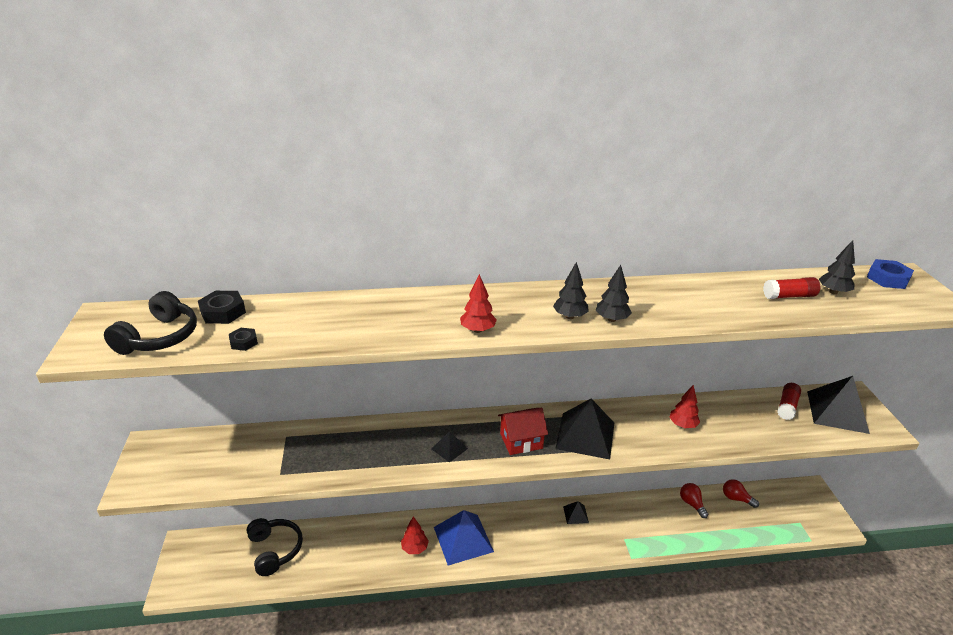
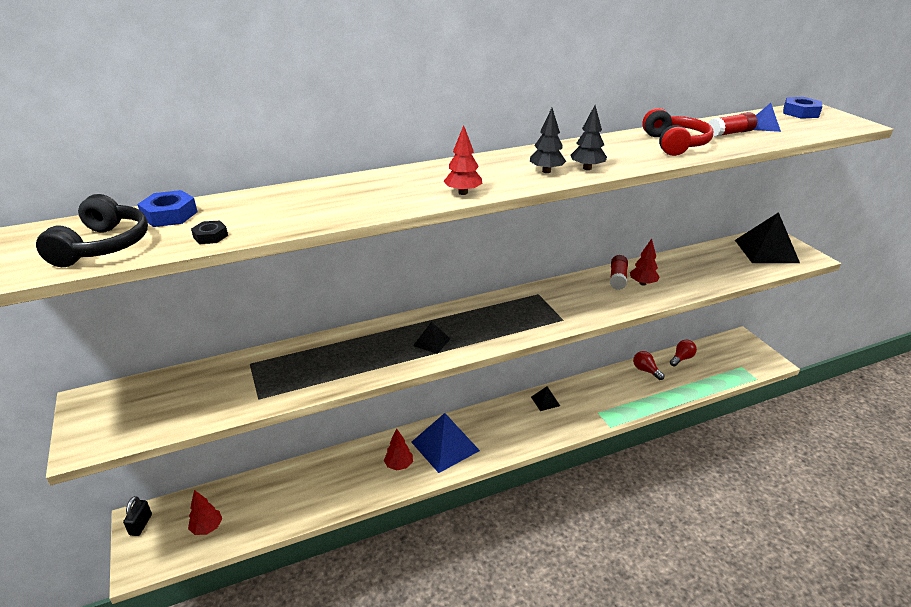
camera: 15 degrees left, 0 degrees up
black nut [198,291,246,324] -> blue nut [137,190,197,227]
black headphones [246,518,303,576] -> none
red house [498,408,548,455] -> none
black pyramid [555,399,614,459] -> none
red light bulb [723,479,759,508] -> red light bulb turned 120 degrees clockwise [670,340,697,366]
red glue stick [777,383,801,420] -> red glue stick moved to [610,255,628,290]
black tree [819,240,855,294] -> blue pyramid [753,103,781,132]
none -> black padlock [123,496,152,536]
none -> red tree [188,490,222,535]
none -> red headphones [642,108,713,156]

